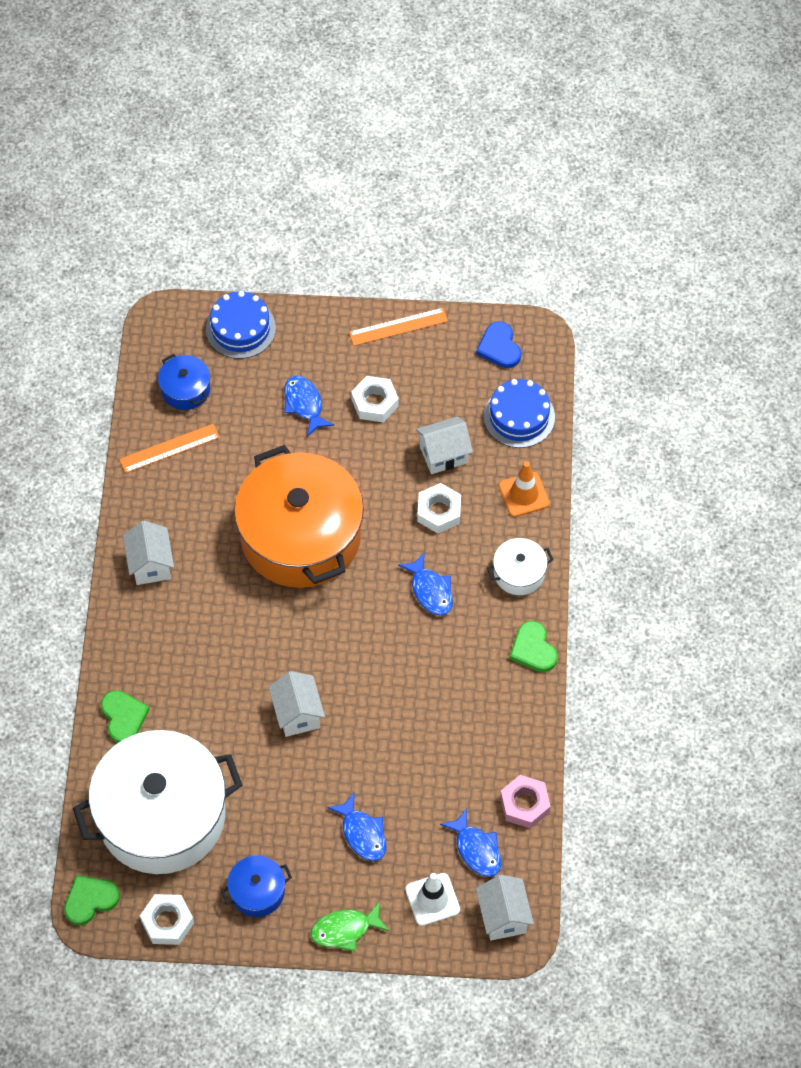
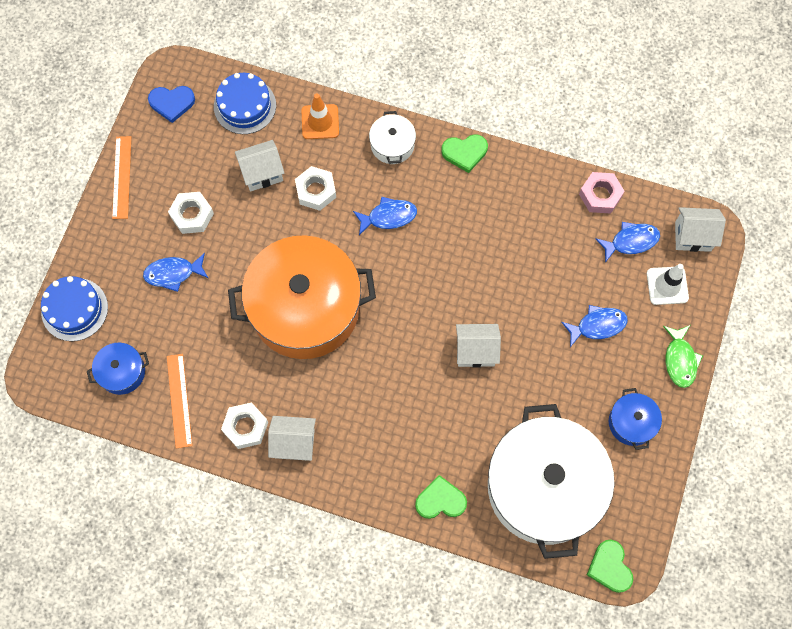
camera: 75 degrees left, 10 degrees up
white nut [140,894,194,945] -> white nut moved to [221,402,268,449]
white house [416,416,473,474] -> white house turned 75 degrees clockwise [235,140,284,192]

